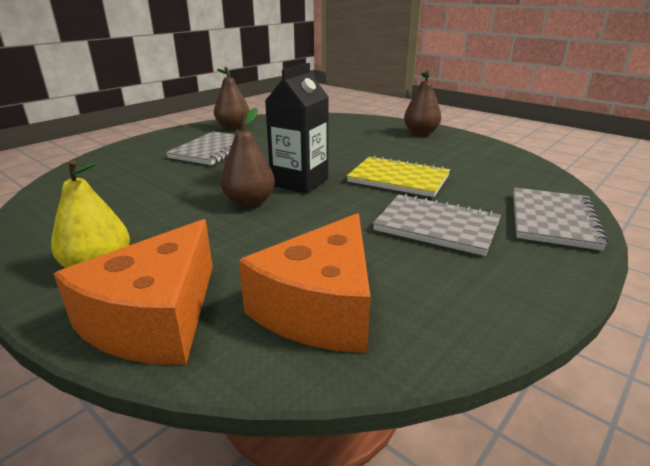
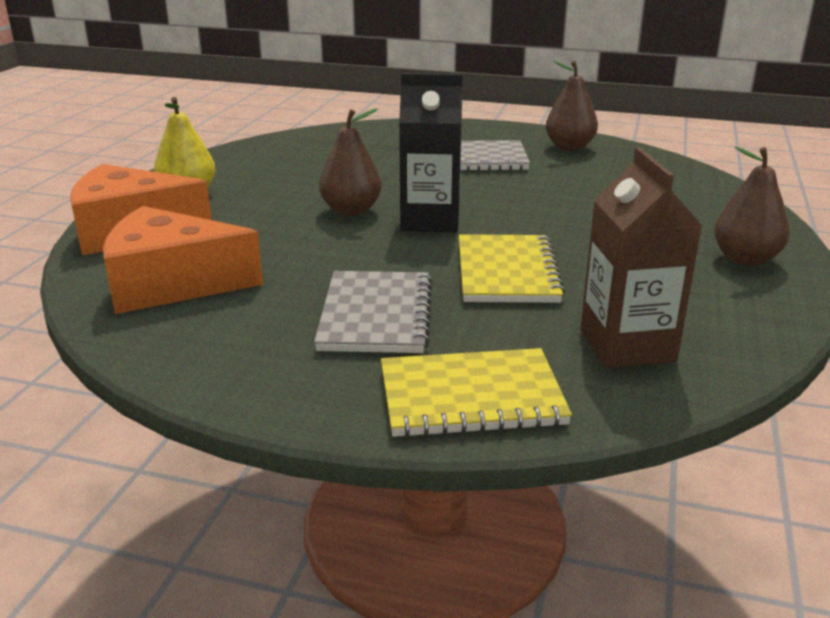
camera: 65 degrees right, 0 degrees up
grey notebook [513,187,608,251] -> yellow notebook [381,348,572,437]
none -> brown carton [580,147,702,368]

